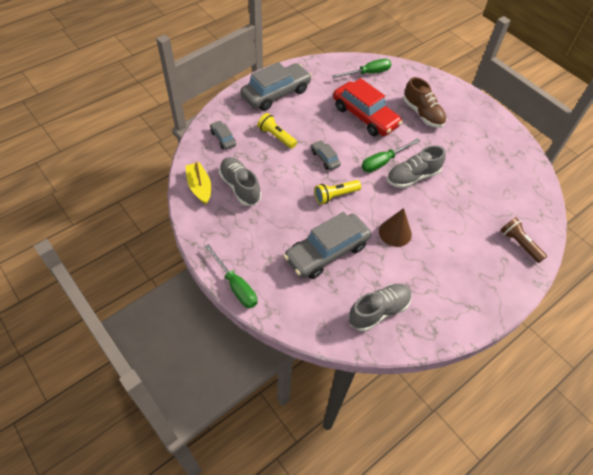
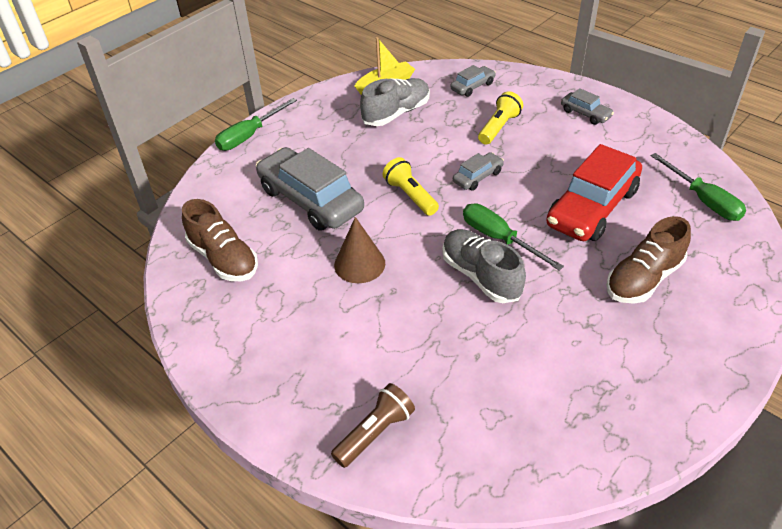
camera: 85 degrees right, 10 degrees down
grey car [240,62,312,111] -> grey car [561,88,614,125], size x0.47
grey shoe [349,284,412,332] -> brown shoe [182,199,258,281]

